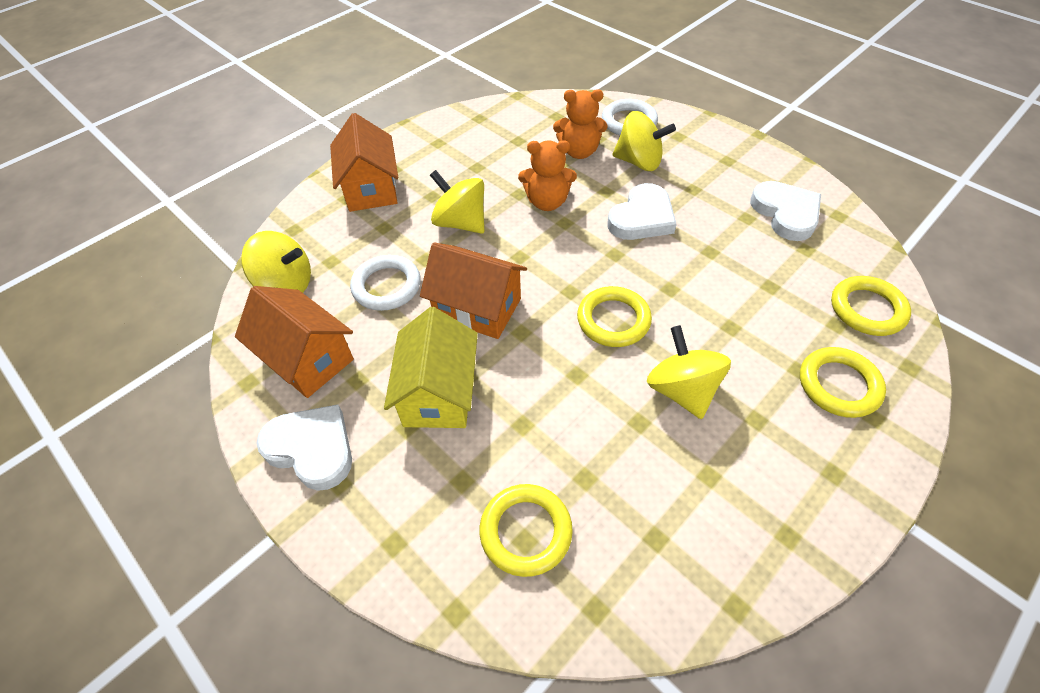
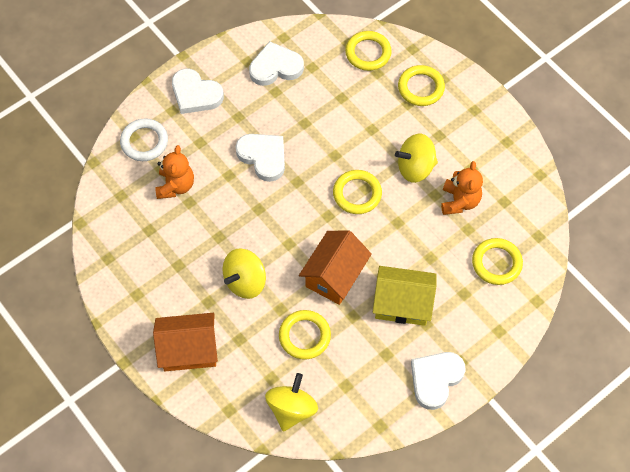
camera: 85 degrees left, 10 degrees up
orange house [235,286,354,398] -> none
white ring [350,255,421,311] -> yellow ring [279,310,331,359]
orange teddy bear [518,140,577,211] -> orange teddy bear moved to [441,161,483,215]
yellow spinning top [613,111,676,171] -> none
none -> white heart [172,68,224,114]

